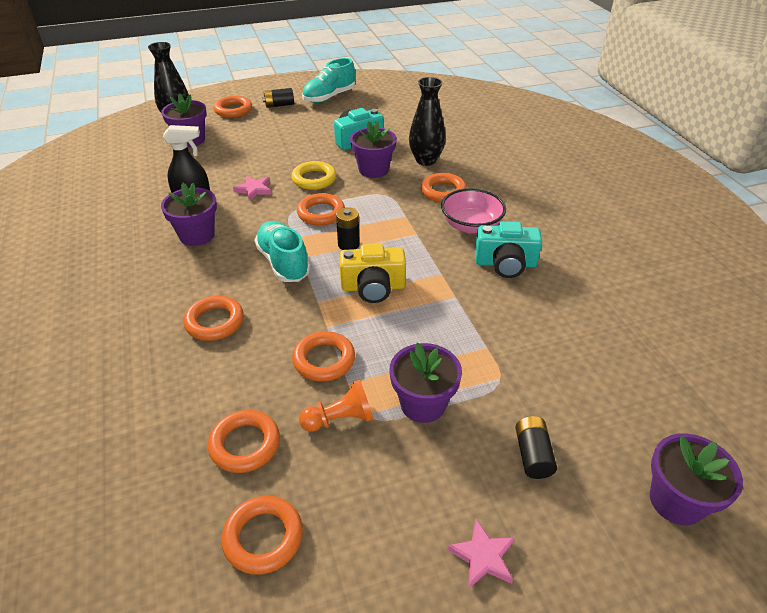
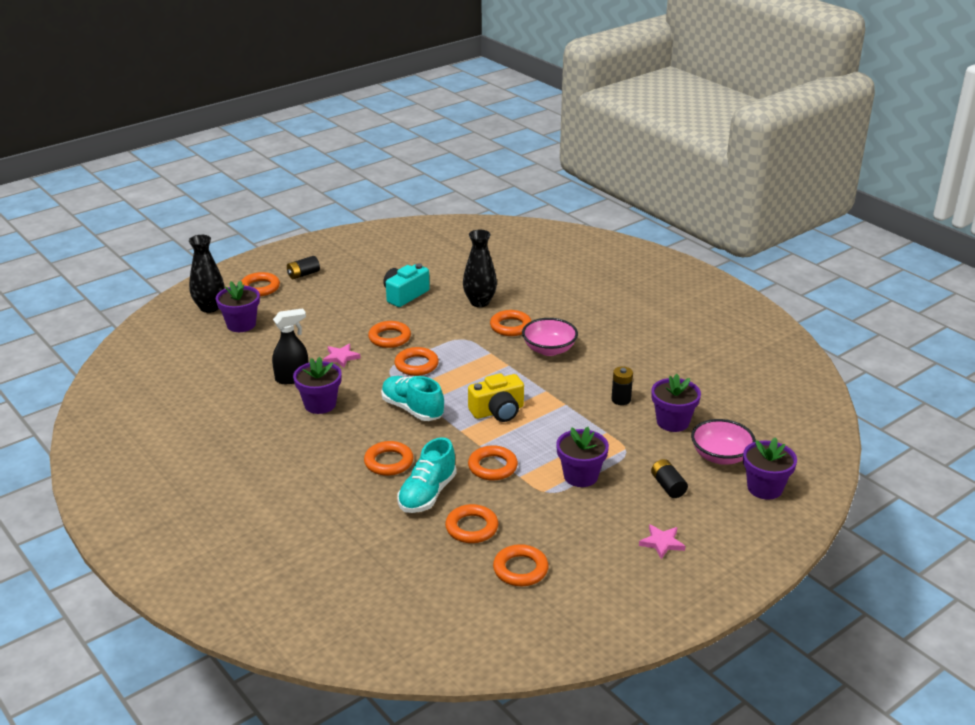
camera: 20 degrees left, 10 degrees down
yellow ring [291,161,336,190] -> orange ring [368,321,411,348]
orange pawn [299,380,374,432] -> none
turquoise shoe [302,58,355,103] -> turquoise shoe moved to [397,437,457,513]
black battery [336,207,360,250] -> black battery moved to [611,367,633,405]
purple flower pot [350,121,397,178] -> purple flower pot moved to [651,374,701,432]
turquoise camera [475,221,542,278] -> none
none -> pink bowl [691,419,756,465]

